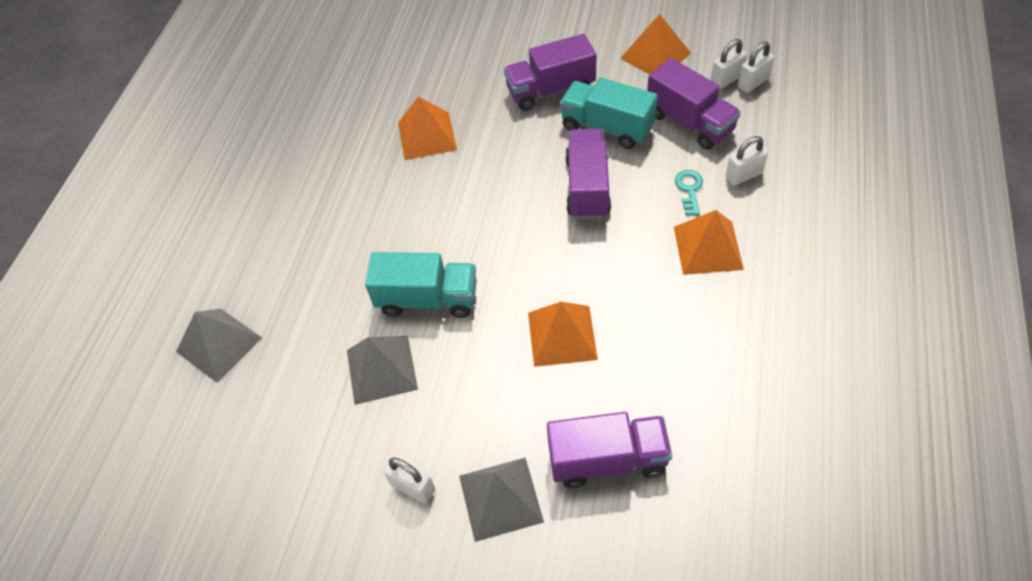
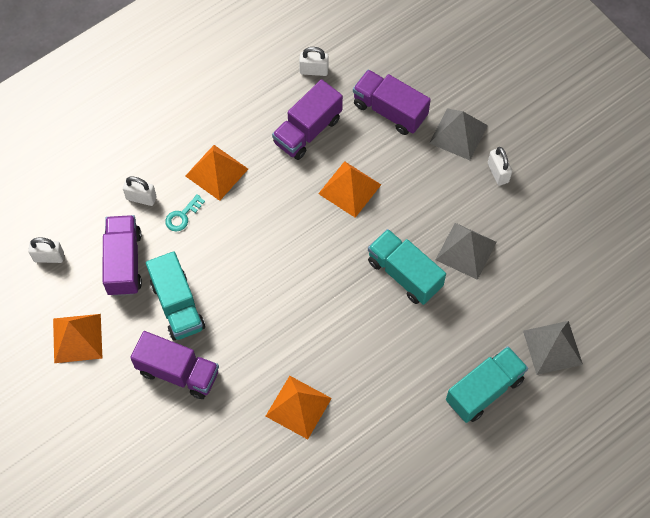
camera: 145 degrees left, 10 degrees up
purple truck [565,128,611,219] -> purple truck moved to [272,79,343,160]
white padlock [711,39,747,90] -> white padlock moved to [299,47,329,76]
none -> turquoise truck [446,346,528,423]

